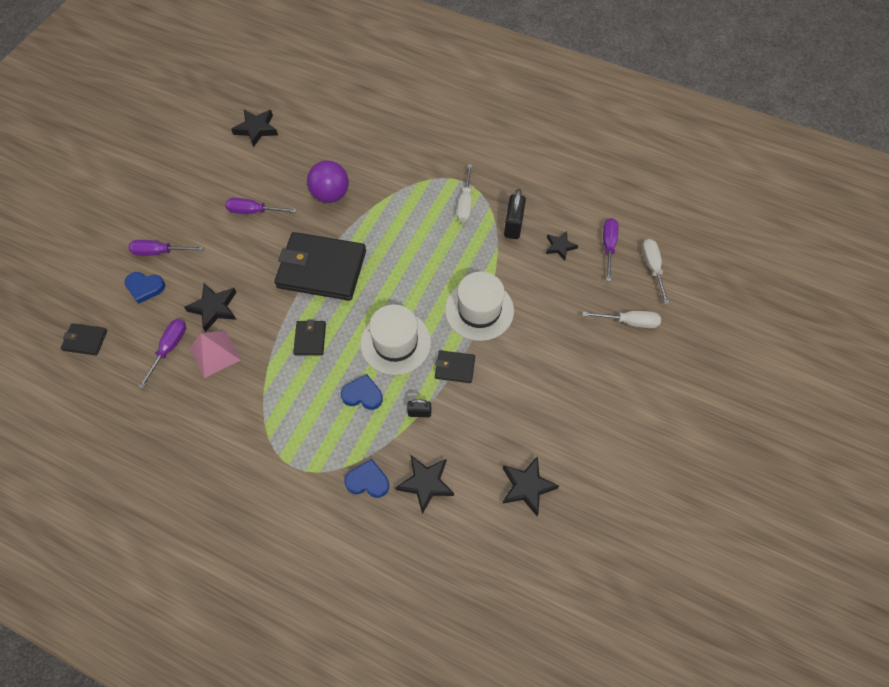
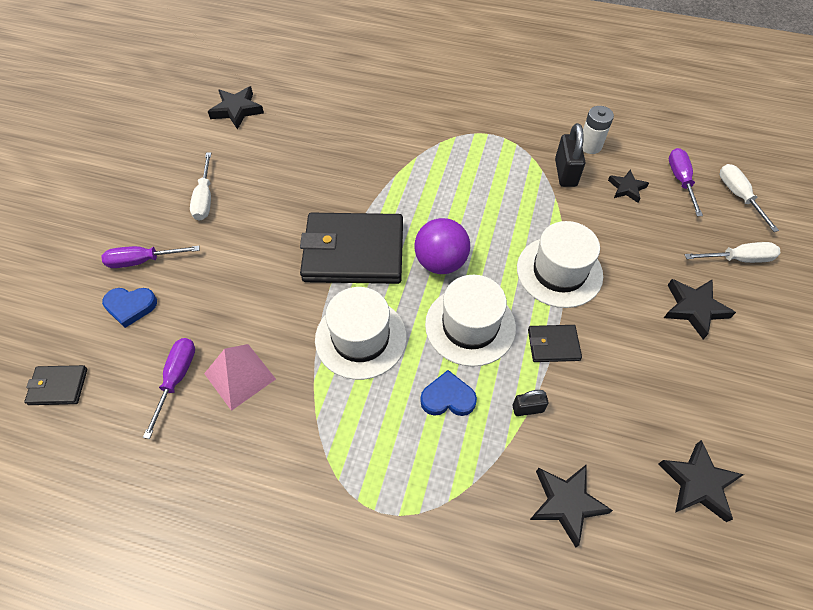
camera: 10 degrees left, 5 degrees down
black star [184,284,236,332] -> black star moved to [664,279,736,339]
purple screwdriver [225,198,297,214] -> none
black wallet [293,319,326,355] -> white hat [315,287,407,380]
purple ball [307,160,349,203] -> purple ball moved to [414,218,470,274]
blue heart [344,459,389,498] -> none
white screwdriver [457,164,472,223] -> white screwdriver moved to [190,152,211,221]
none -> white battery [582,106,614,154]

